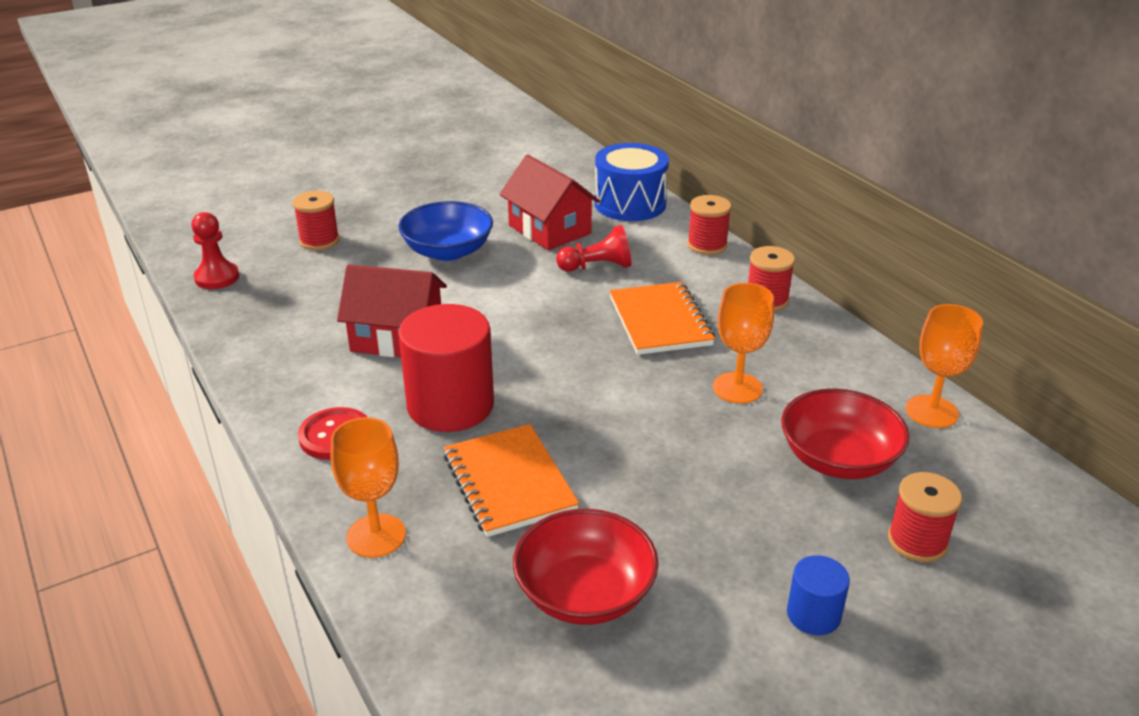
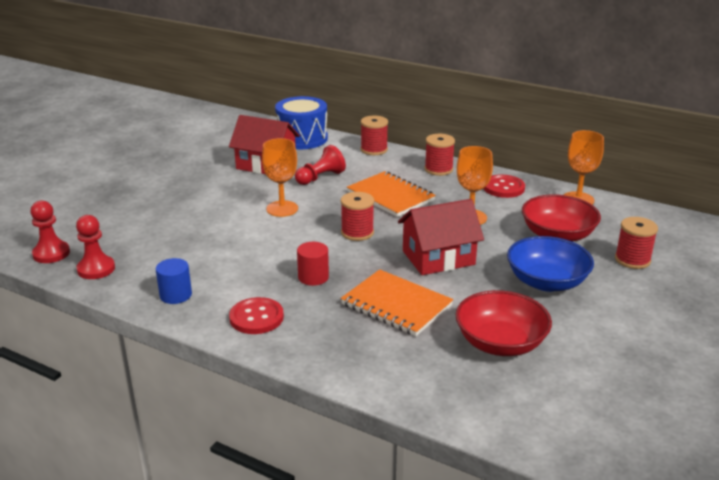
camera: 30 degrees left, 5 degrees down
red spool [293,191,340,250] -> red spool moved to [341,192,374,241]
orange goblet [331,417,406,558] -> orange goblet moved to [262,138,298,217]
red house [337,264,447,357] -> red house moved to [398,199,484,275]
blue bowl [398,201,493,261] -> blue bowl moved to [507,236,594,292]
red cylinder [398,304,494,432] -> red cylinder [297,242,329,286], size x0.49
blue cylinder [787,555,850,635] -> blue cylinder moved to [156,258,192,304]
none -> red pawn [76,215,115,279]
none -> red button [483,174,525,198]

